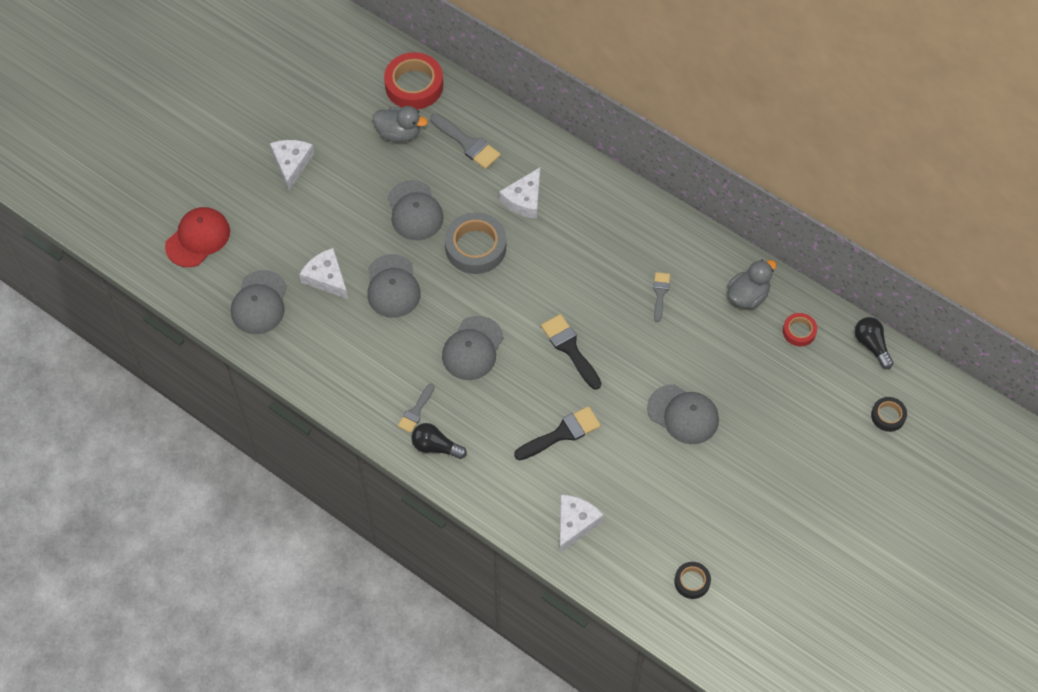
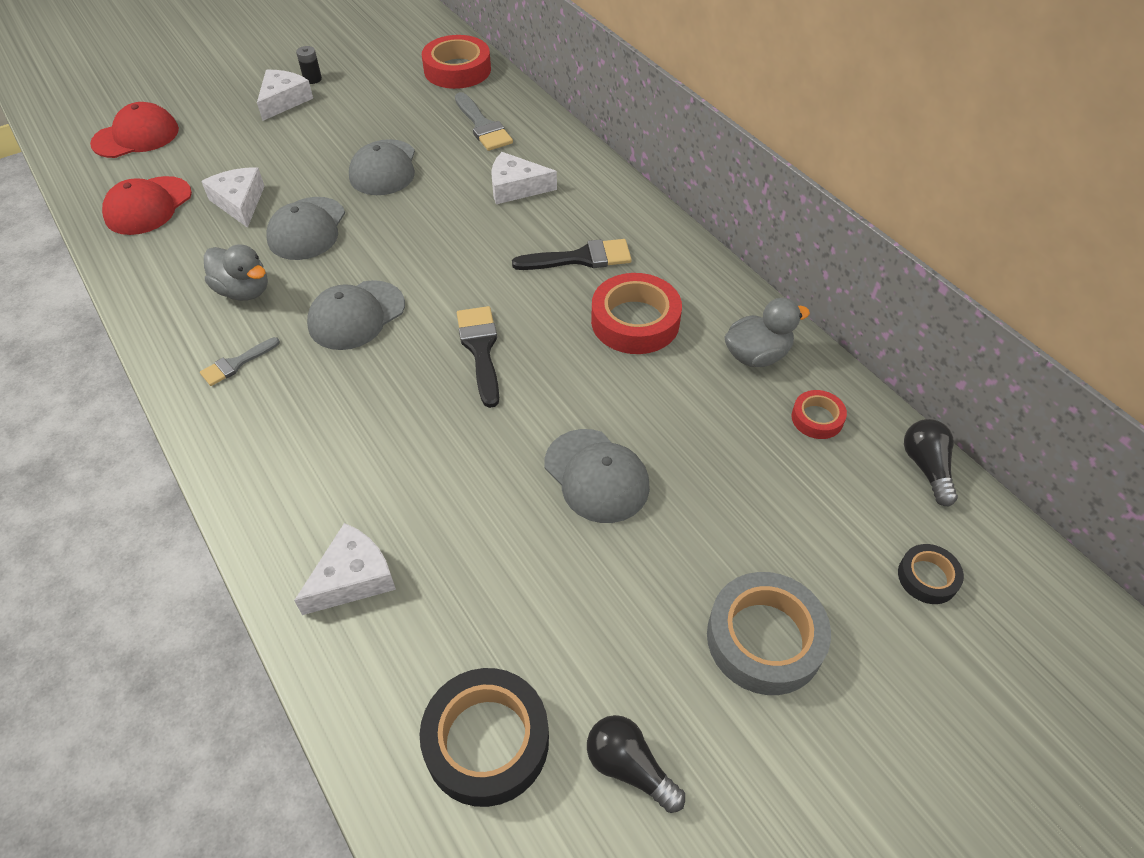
camera: 20 degrees right, 10 degrees down
grey cap [231,270,287,334] -> red cap [102,176,192,235]
grey duck [373,106,428,142] -> grey duck moved to [204,244,268,301]
black light bulb [411,423,467,459] -> black light bulb moved to [587,715,685,813]
grey tape [445,212,506,274] -> grey tape moved to [707,572,831,695]
white cheese [499,167,540,219] -> white cheese turned 45 degrees clockwise [491,152,557,204]
black brush [514,406,601,460] -> black brush moved to [512,239,632,270]
grey brush [653,272,670,322] -> red tape [591,273,682,354]
black tape [674,562,711,599] -> black tape [419,668,549,807], size x1.89
none -> black battery [296,46,322,84]

